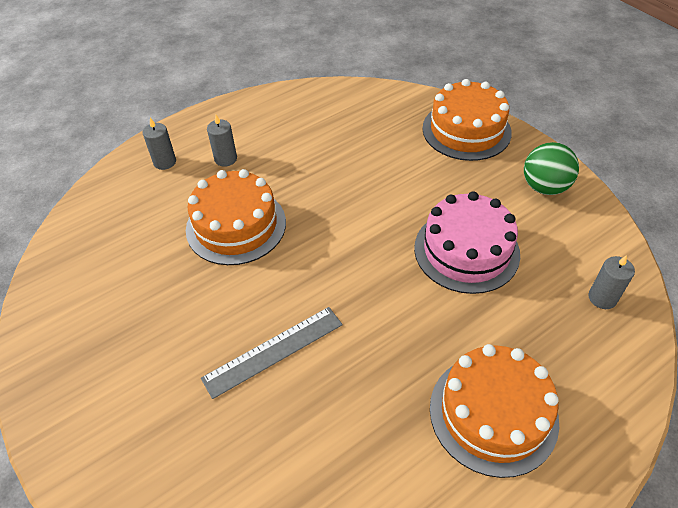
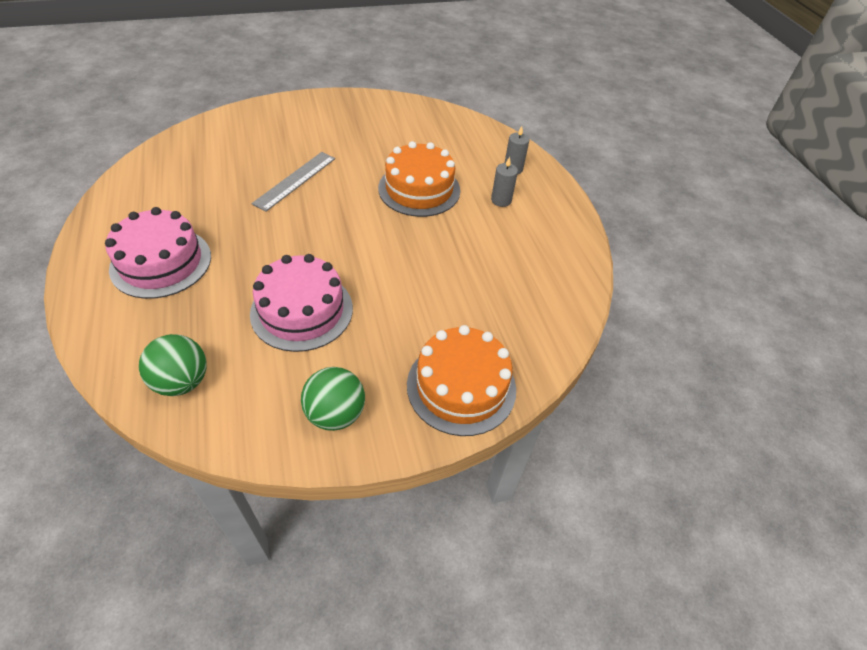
camera: 105 degrees right, 0 degrees up
grey ruler [201,307,343,399] -> grey ruler turned 45 degrees clockwise [251,152,335,212]
orange cake [430,344,559,478] -> pink cake [105,207,211,299]
grey candle [588,255,635,309] -> green ball [139,334,207,396]

